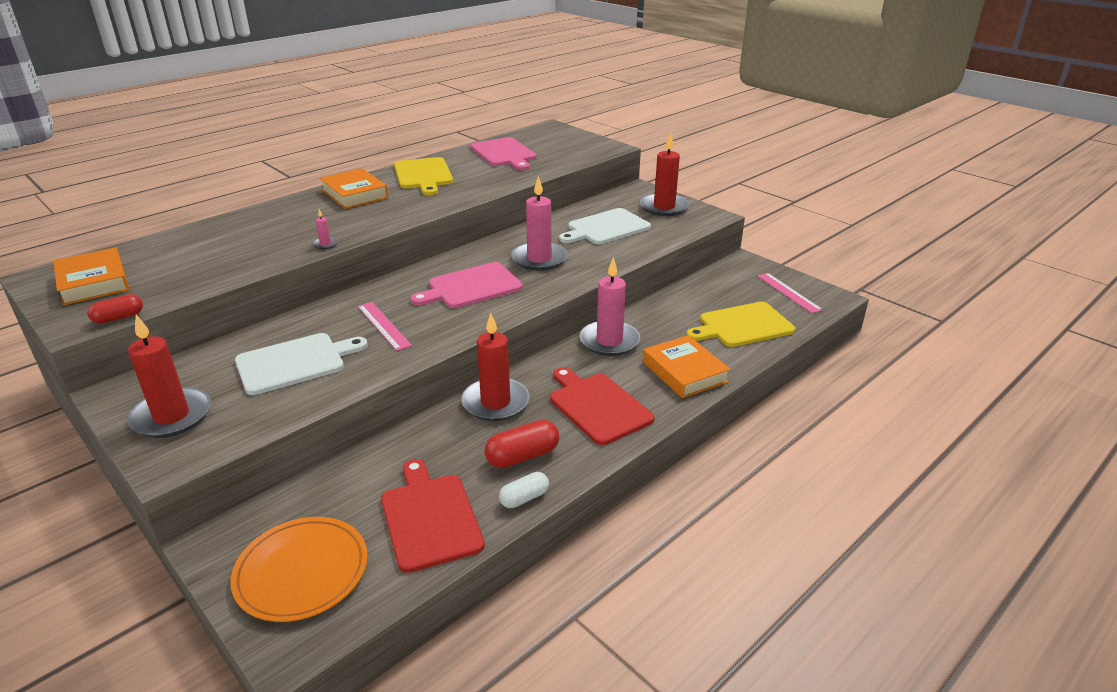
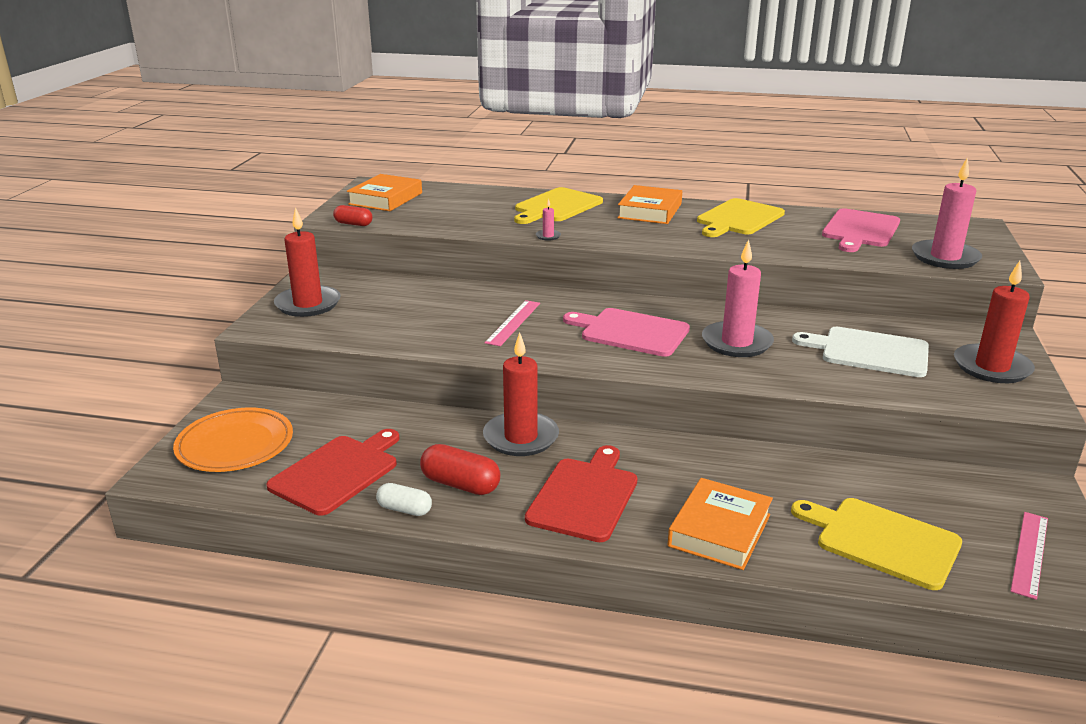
camera: 55 degrees right, 5 degrees down
white cutting board [235,333,368,395] -> none
pink candle [580,257,640,356] -> pink candle moved to [912,157,982,269]
none -> yellow cutting board [514,187,603,224]

